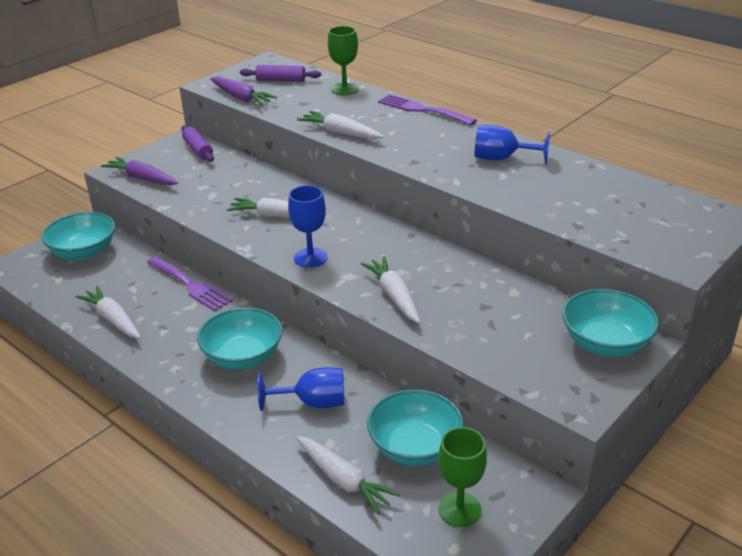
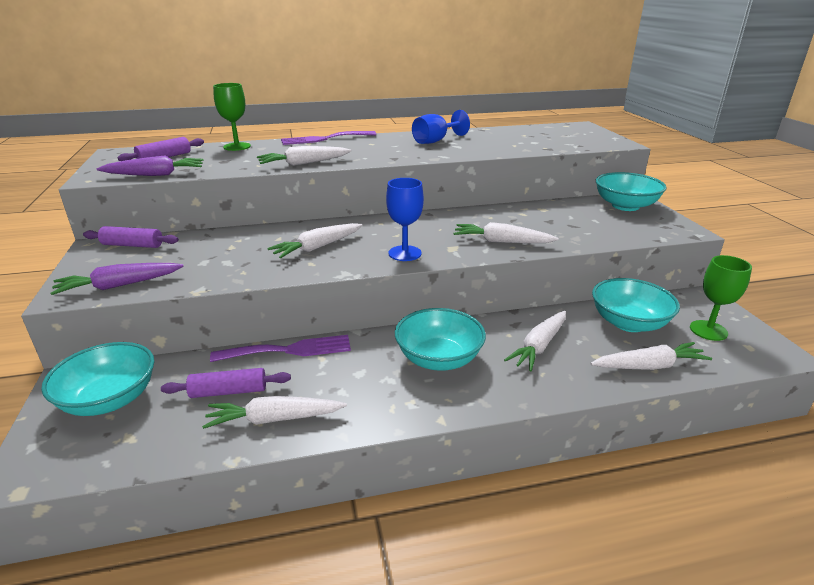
camera: 55 degrees left, 5 degrees down
blue goblet [257,367,345,411] -> white carrot [504,311,566,371]
none -> purple rolling pin [161,368,291,398]

